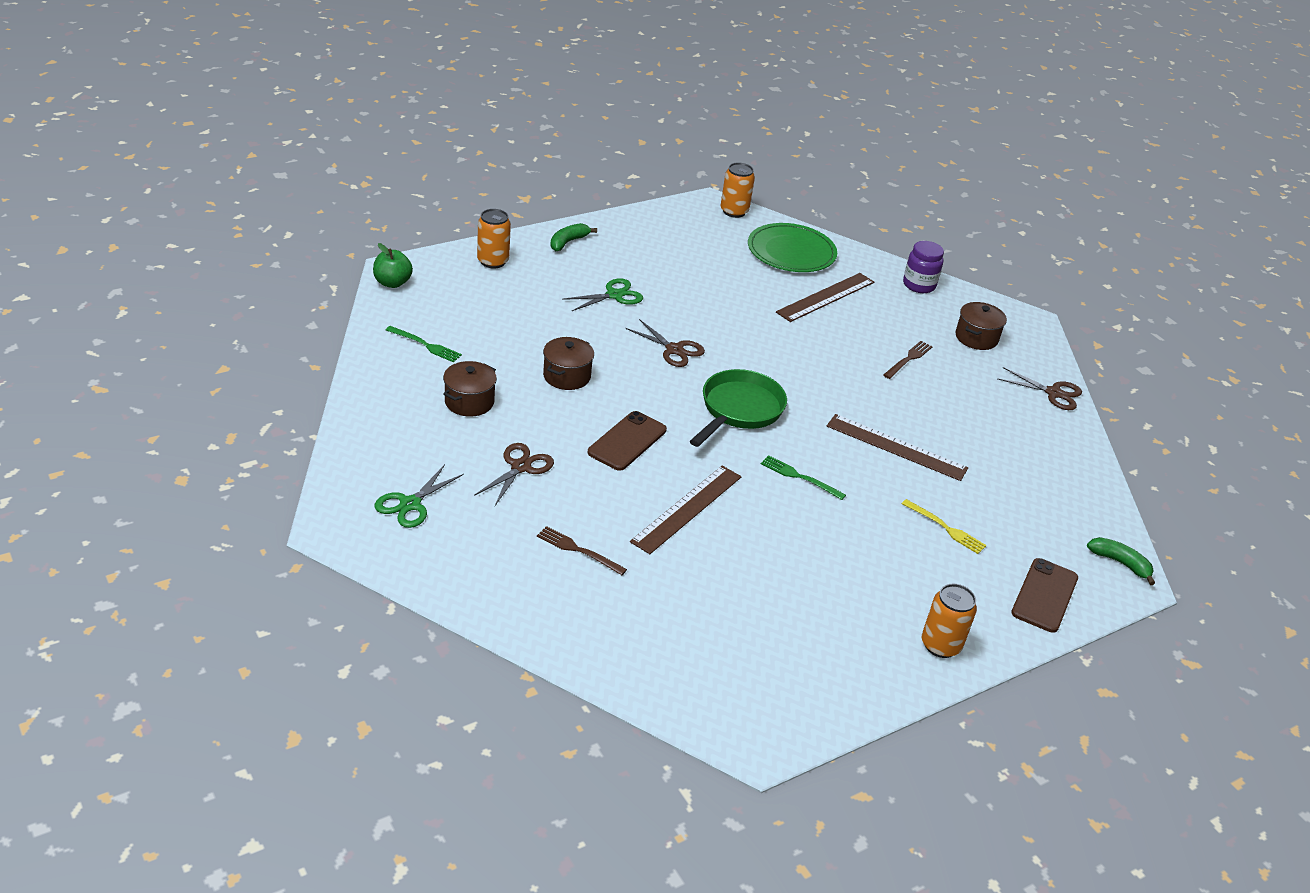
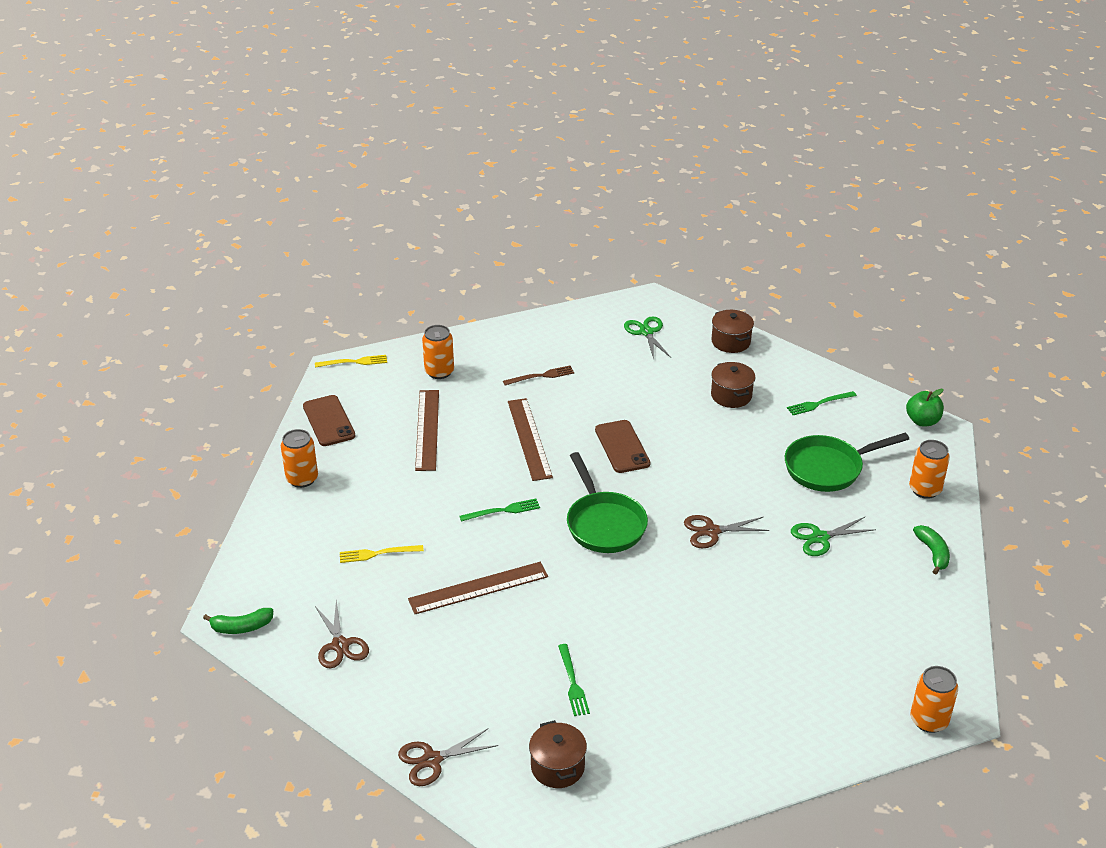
camera: 135 degrees right, 0 degrees up
brown scissors [474,443,554,506] -> brown scissors moved to [315,599,369,669]
brown pot [543,337,594,390] -> brown pot moved to [712,310,754,353]
green scissors [562,278,643,312] -> green scissors turned 60 degrees clockwise [791,517,876,556]
green plate [748,223,837,272] -> none
brown ruler [776,273,874,322] -> brown ruler moved to [415,390,439,471]
brown fork [884,341,933,379] -> green fork [558,644,590,716]
purple jar [903,241,944,293] -> none
brown phone [1011,558,1078,633] -> brown phone moved to [303,395,355,446]
none -> yellow fork [315,355,387,367]
none -> orange can [422,325,454,379]
none -> green pan [785,433,909,492]

